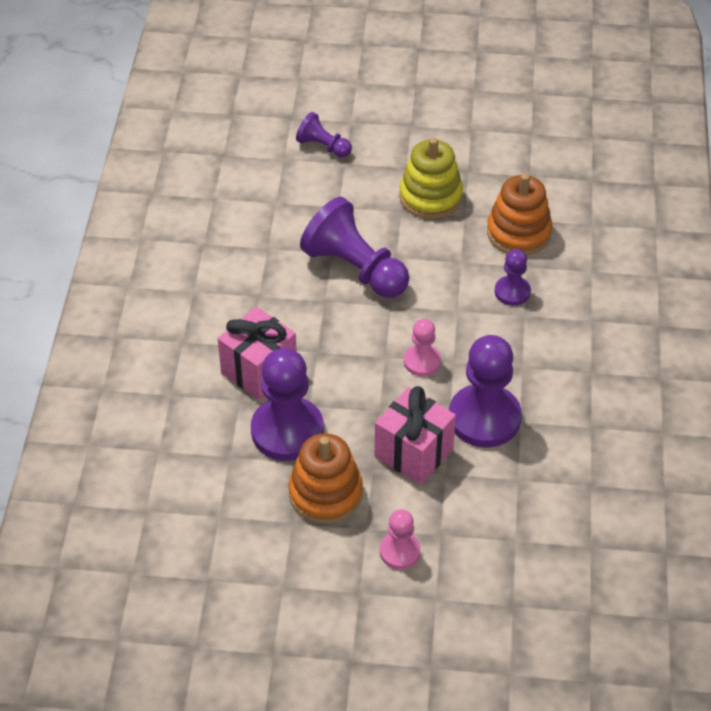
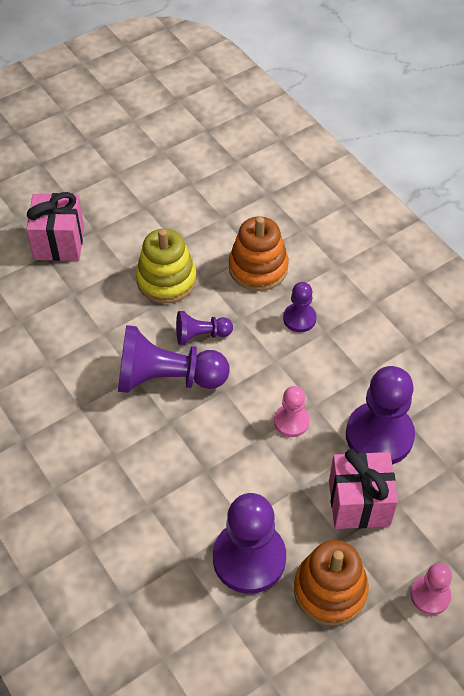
camera: 40 degrees left, 5 degrees up
pink gift [218,306,297,400] -> pink gift moved to [26,192,84,261]
purple pawn [296,112,352,158] -> purple pawn moved to [176,311,233,345]

